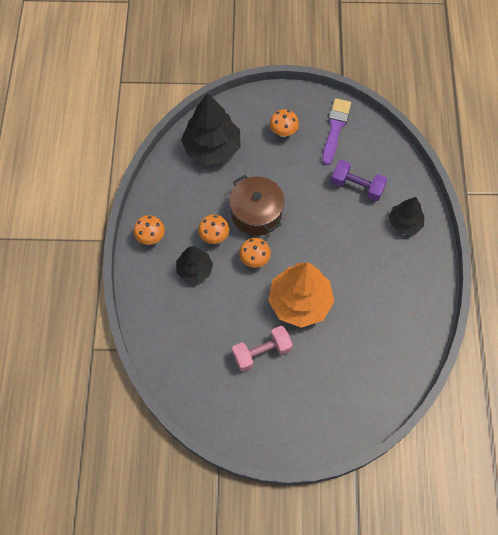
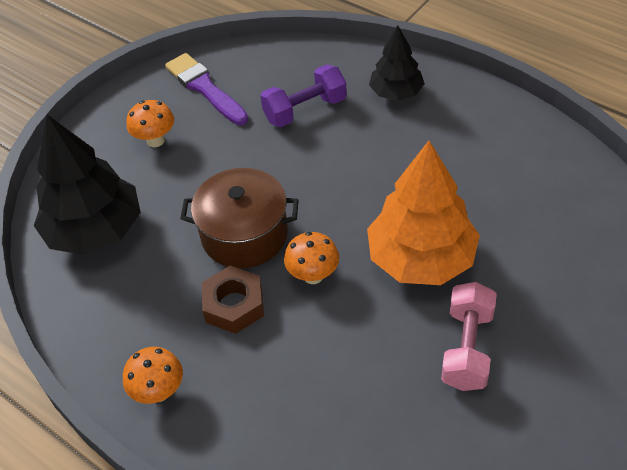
camera: 50 degrees left, 15 degrees down
black tree [176,246,213,283] -> none
orange mushroom [198,215,229,244] -> brown nut [202,266,264,334]

